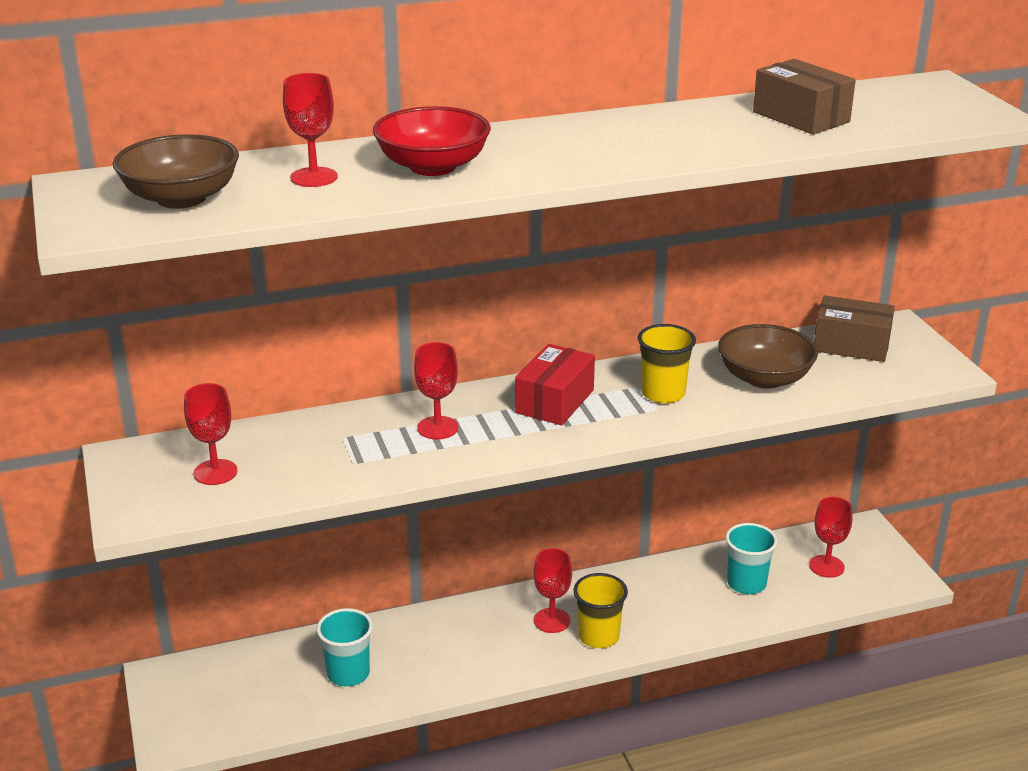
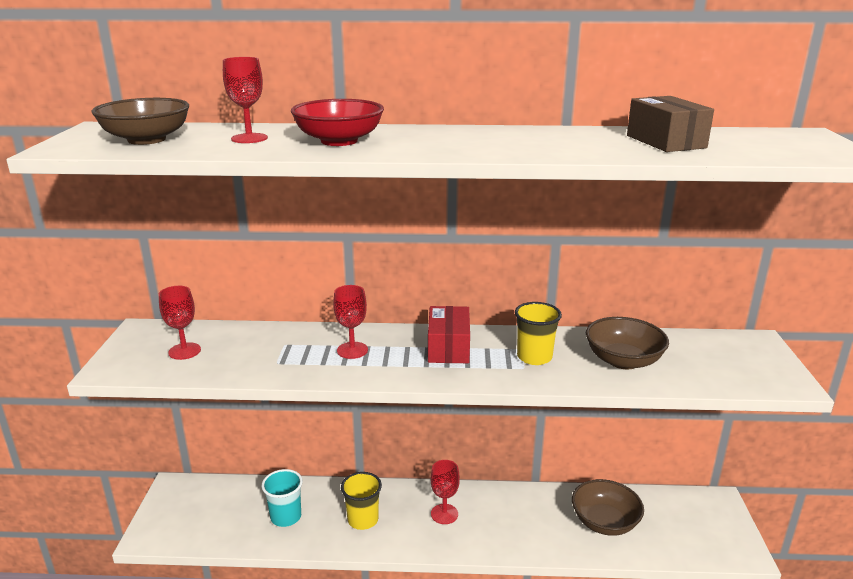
camera: 20 degrees right, 5 degrees down
red box [515,344,595,425] -> red box turned 45 degrees counterclockwise [428,306,470,363]
yellow cup [574,573,628,648] -> yellow cup moved to [341,472,382,530]
turquoise cup [725,523,778,594] -> brown bowl [572,479,644,536]
red goblet [809,497,853,578] -> none
brown box [814,295,895,362] -> none

